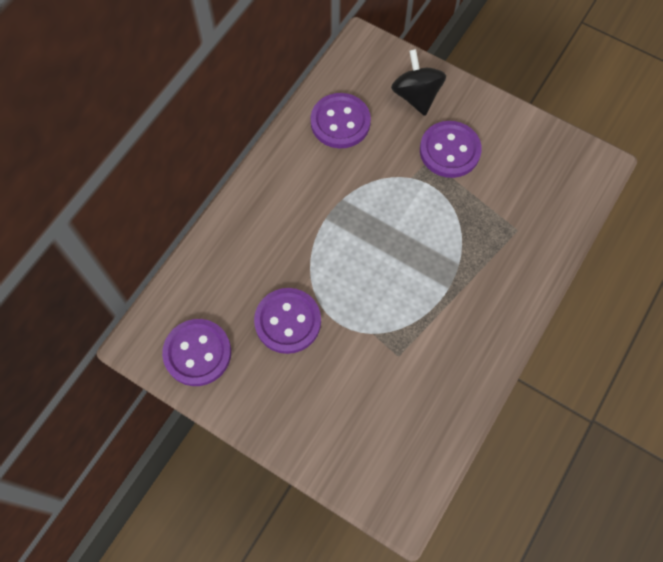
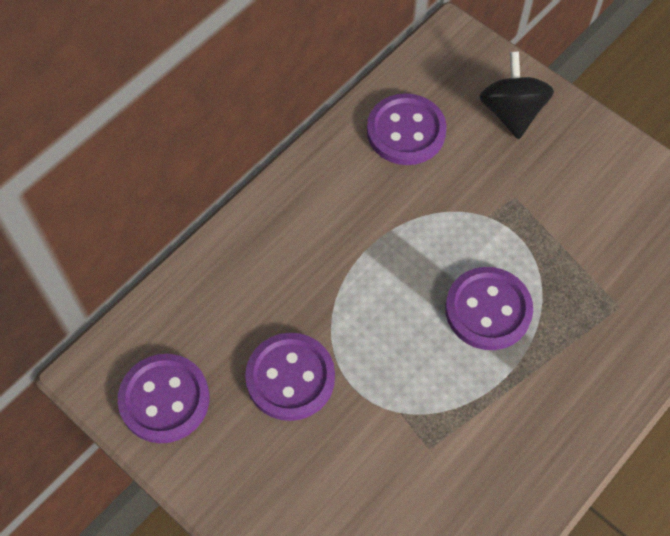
camera: 10 degrees right, 5 degrees down
purple button [420,121,482,178] -> purple button moved to [445,267,533,350]

